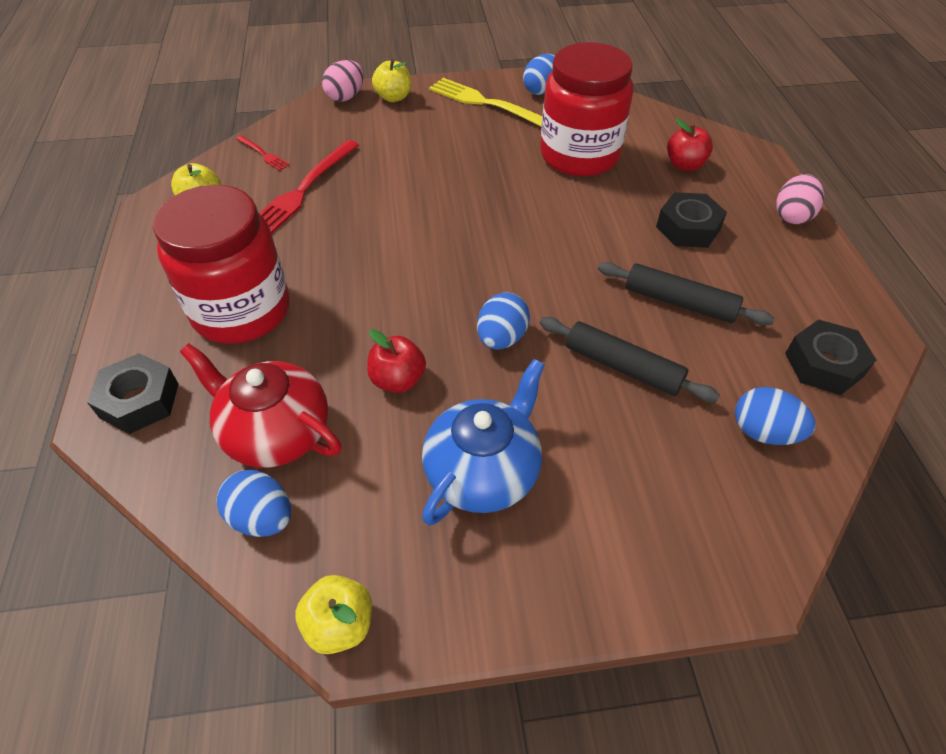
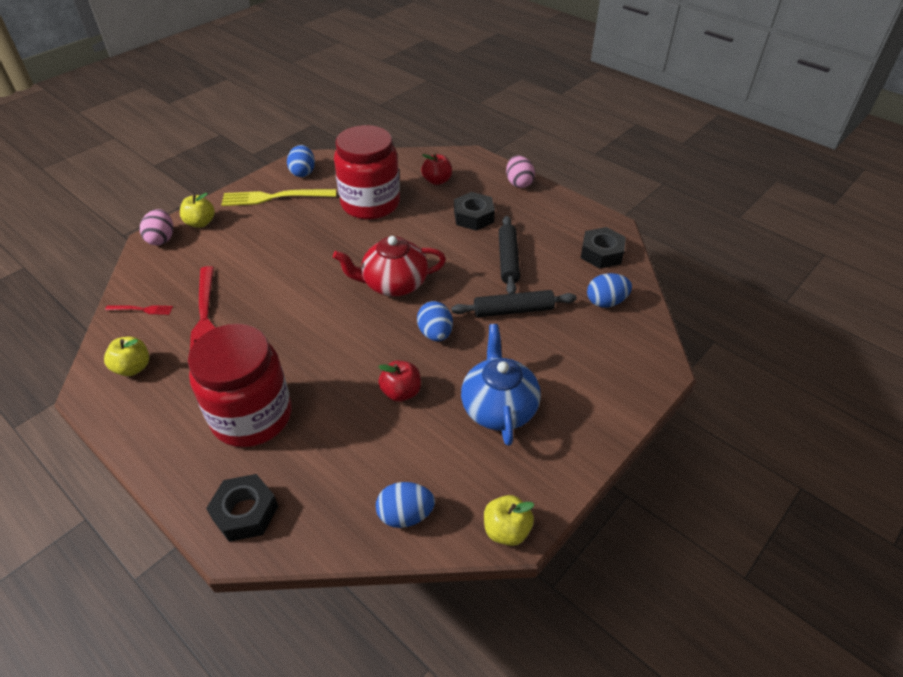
camera: 40 degrees left, 5 degrees down
red teapot [180,343,342,468] -> red teapot moved to [333,236,446,296]
black rolling pin [598,262,775,326] -> black rolling pin turned 75 degrees counterclockwise [499,216,520,294]

